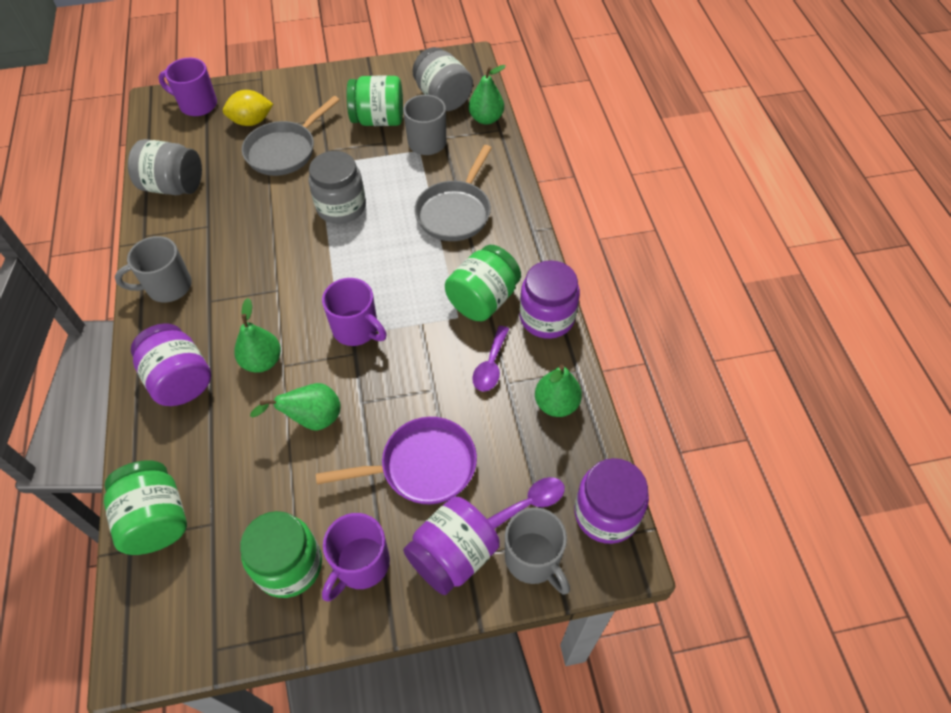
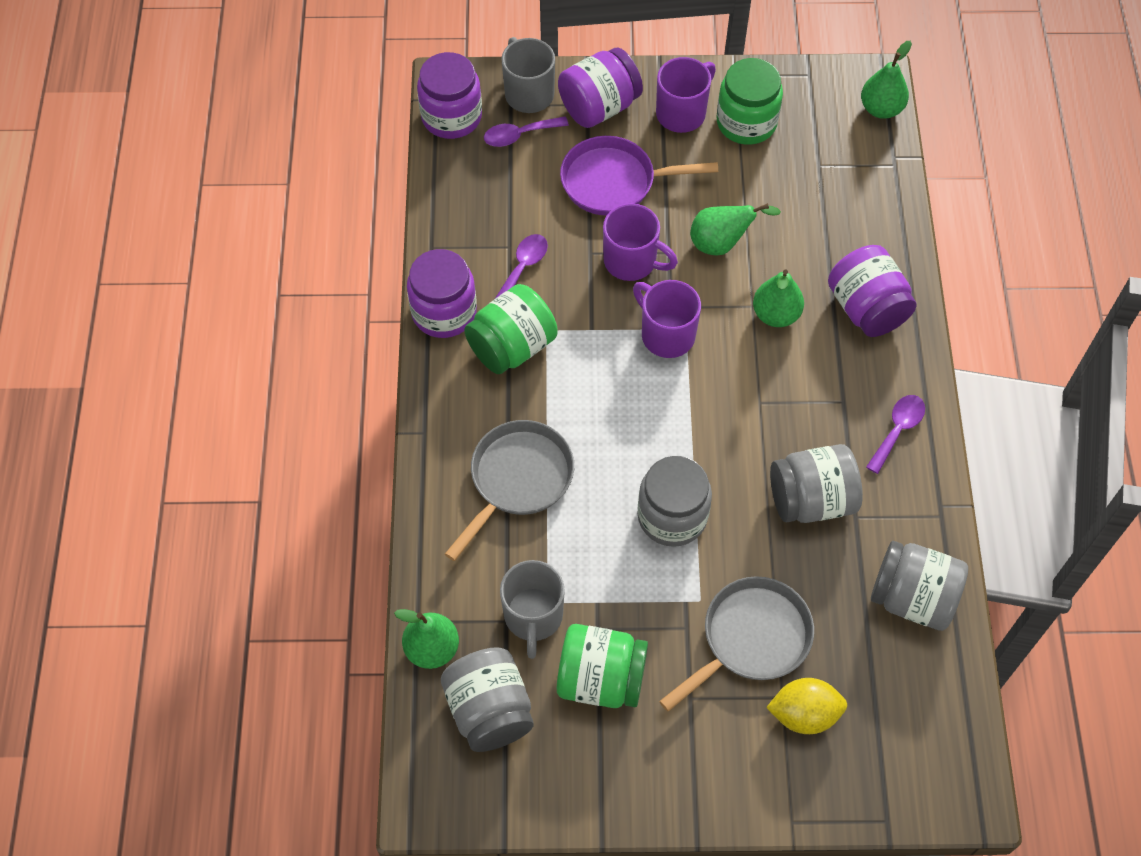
camera: 170 degrees left, 5 degrees up
green jar [104,460,187,555] -> none
grey mug [115,236,192,303] -> purple spoon [866,395,925,474]
purple mug [158,58,217,116] -> purple mug moved to [603,204,678,281]
green pear [535,365,582,417] -> green pear moved to [861,41,912,119]
none -> grey jar [770,444,863,523]

